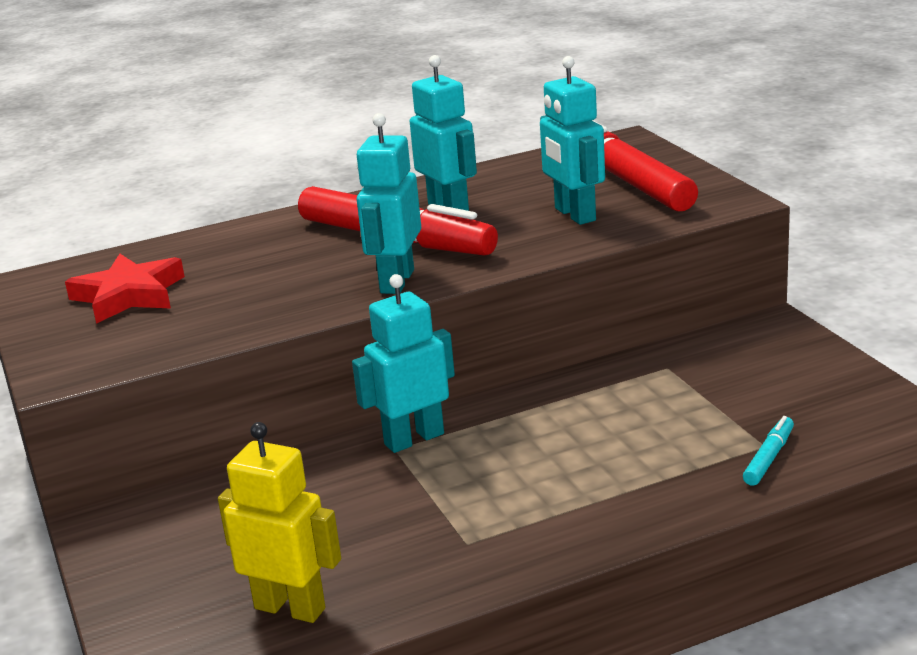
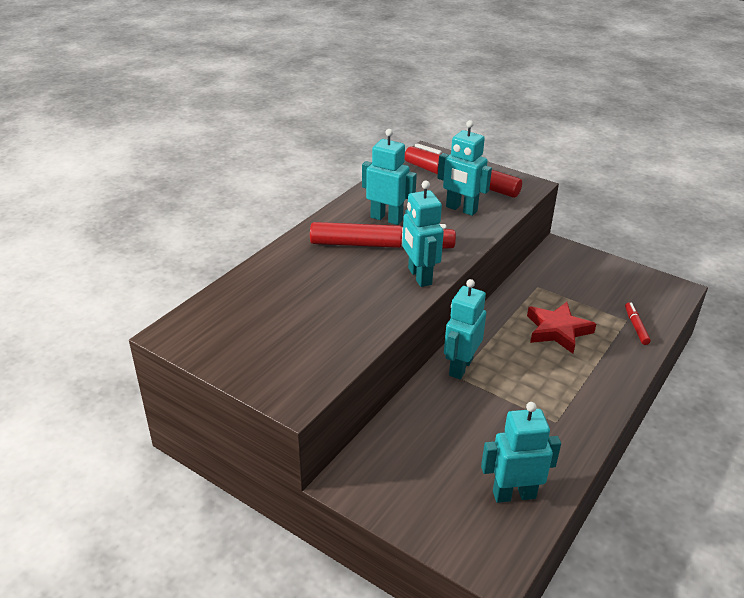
camera: 35 degrees left, 10 degrees up
red star [65,254,185,324] -> red star moved to [527,302,596,354]
yellow robot [218,422,341,623] -> turquoise robot [481,402,561,503]
turquoise marker [743,416,794,486] -> red marker [625,302,651,345]

